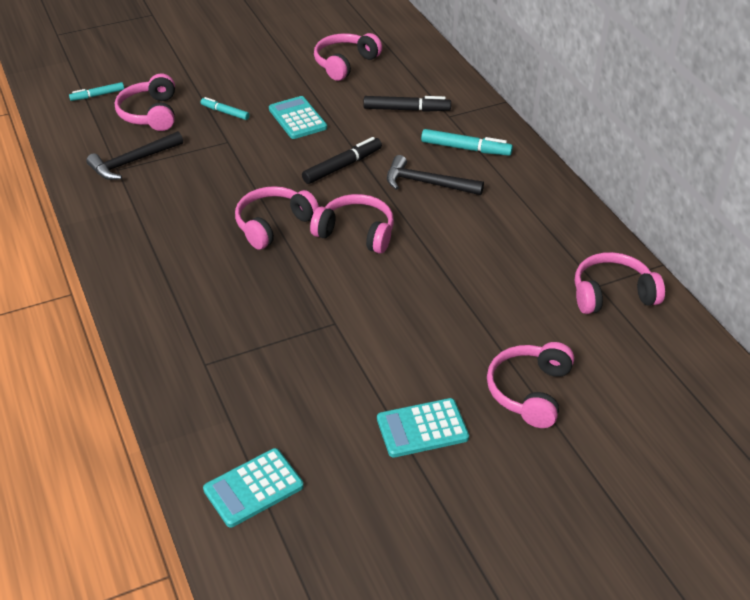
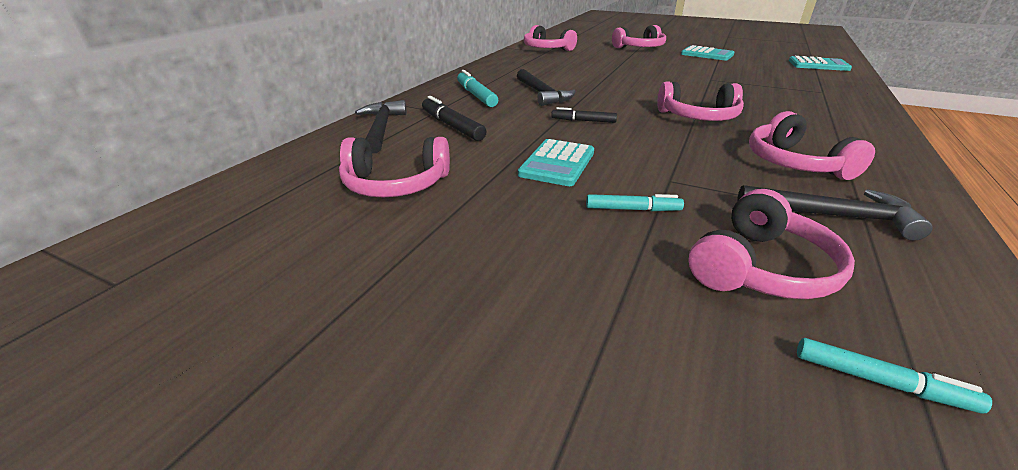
camera: 130 degrees left, 10 degrees down
turquoise marker [200,97,250,120] -> turquoise marker turned 75 degrees counterclockwise [586,194,684,211]
black marker [302,137,382,184] -> black marker [551,107,617,123], size x0.63
pink headphones [310,194,394,254] -> pink headphones moved to [749,111,875,180]
none -> black hammer [355,100,407,153]

